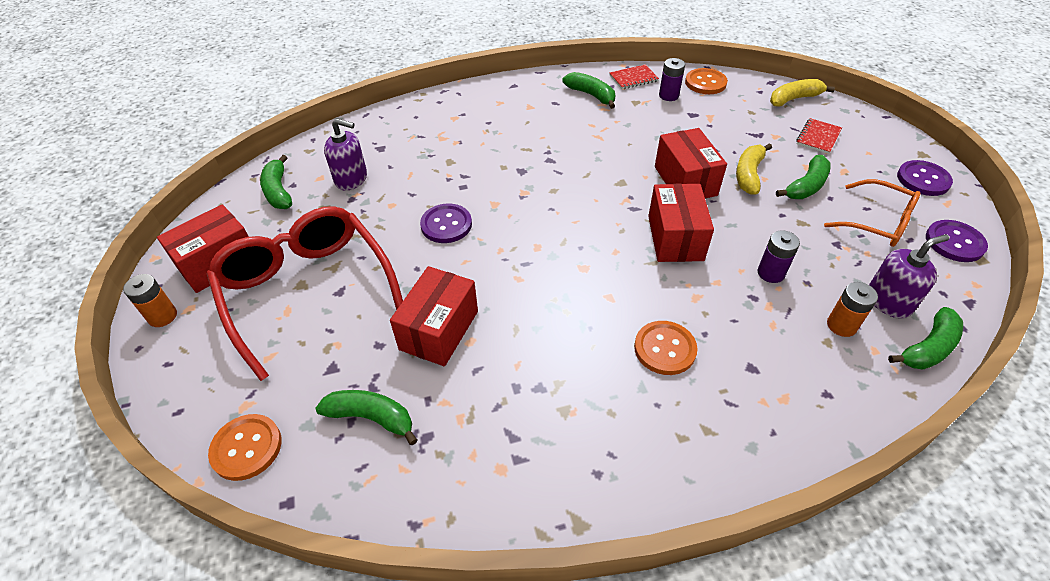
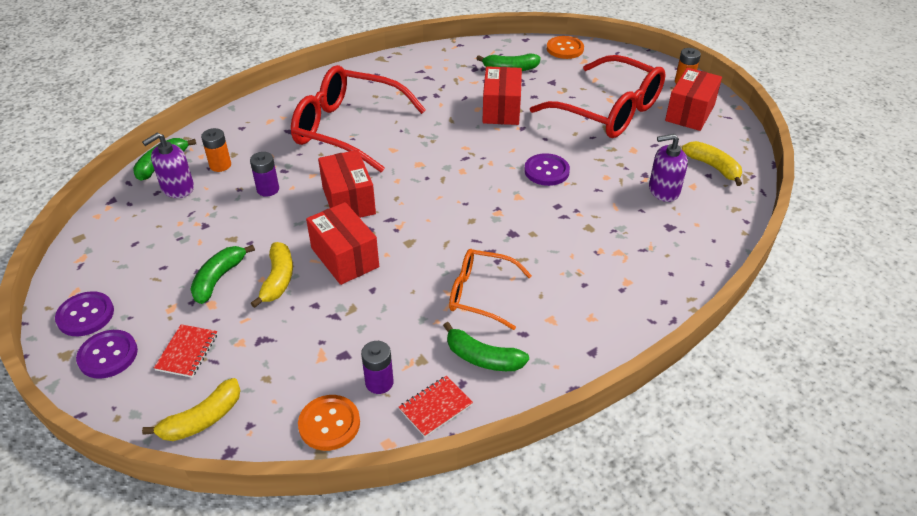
camera: 160 degrees right, 5 degrees down
green banana [260,155,292,209] -> yellow banana [682,141,742,186]
orange button [634,321,698,375] -> red glasses [291,65,426,172]
orange glasses [824,179,921,247] -> orange glasses moved to [449,249,532,330]
purple button [926,220,988,262] -> purple button moved to [76,330,138,379]

